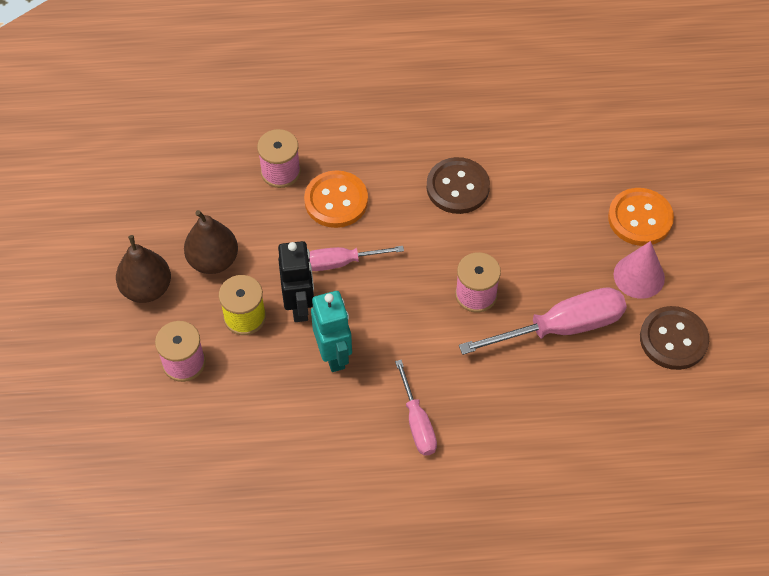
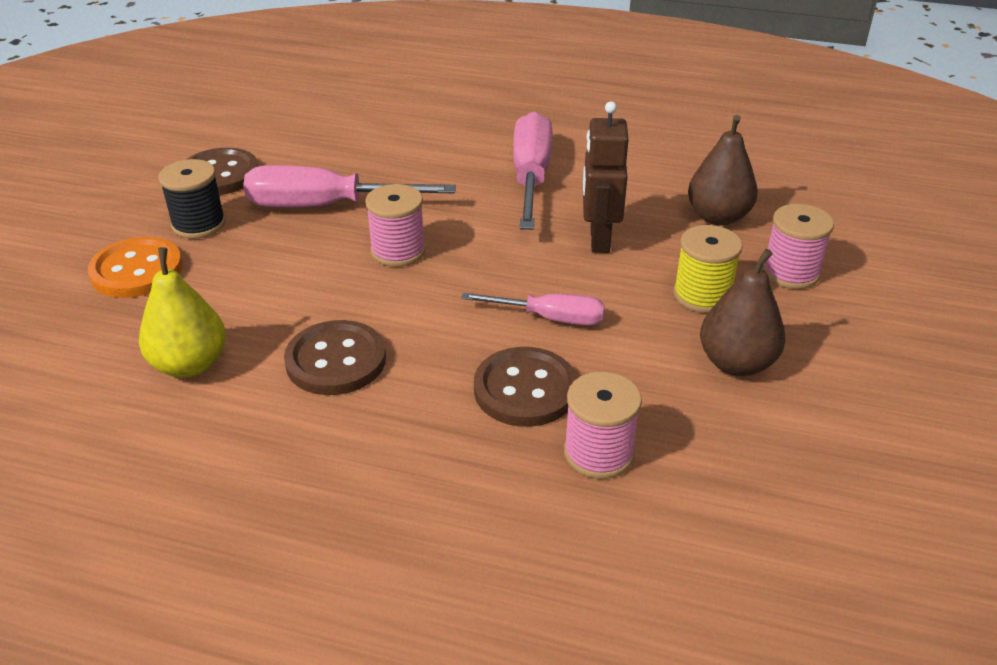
camera: 160 degrees left, 20 degrees down
brown pear [116,235,171,303] -> brown pear moved to [688,115,758,226]
black robot [278,241,314,322] -> none
orange button [304,170,368,228] -> brown button [474,347,577,427]
turquoise robot [311,291,352,372] -> brown robot [583,101,629,253]
pink screwdriver [395,360,437,455] -> pink screwdriver [513,111,552,230], size x1.69
pink cone [614,241,665,299] -> black spool [159,159,226,239]
none -> yellow pear [139,247,226,378]

